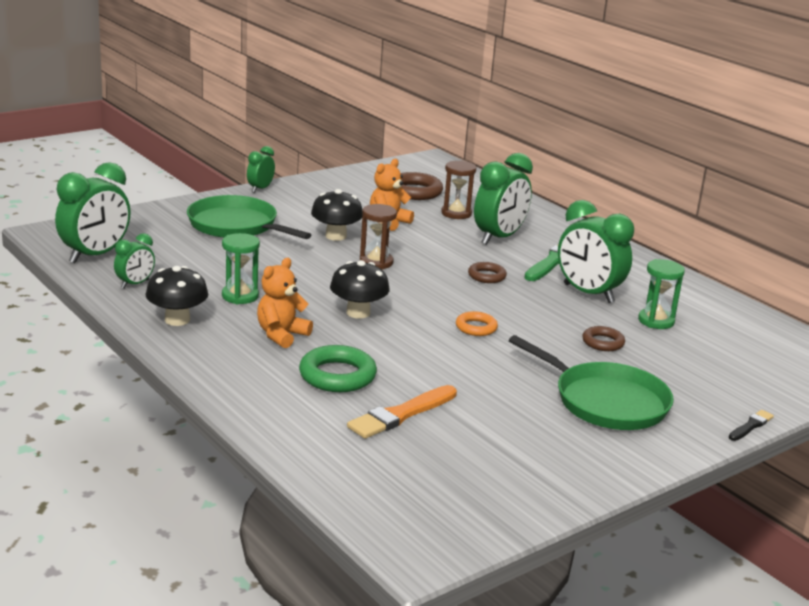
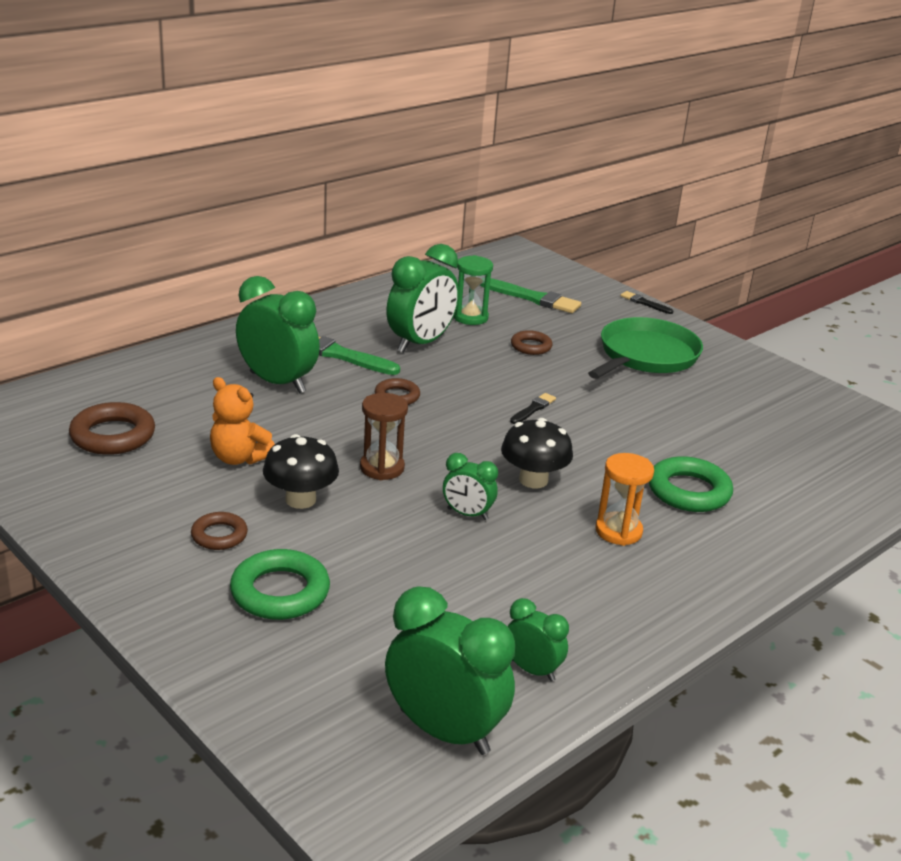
camera: 95 degrees left, 5 degrees up
black mushroom [146,266,208,326] -> none
green pan [187,195,311,239] -> green ring [230,549,330,620]
green hourglass [222,233,260,304] -> none
green clock [247,146,275,193] -> green clock moved to [443,453,498,520]
orange teddy bear [257,258,313,348] -> orange hourglass [595,453,654,546]
orange brush [347,385,457,439] -> none
brown hourglass [441,160,476,219] -> none
orange ring [456,311,498,336] -> black brush [510,393,556,424]
none -> brown ring [191,512,248,550]
none -> green brush [480,278,581,313]

